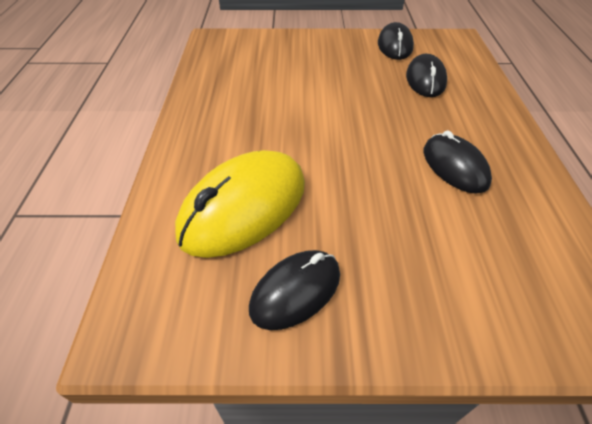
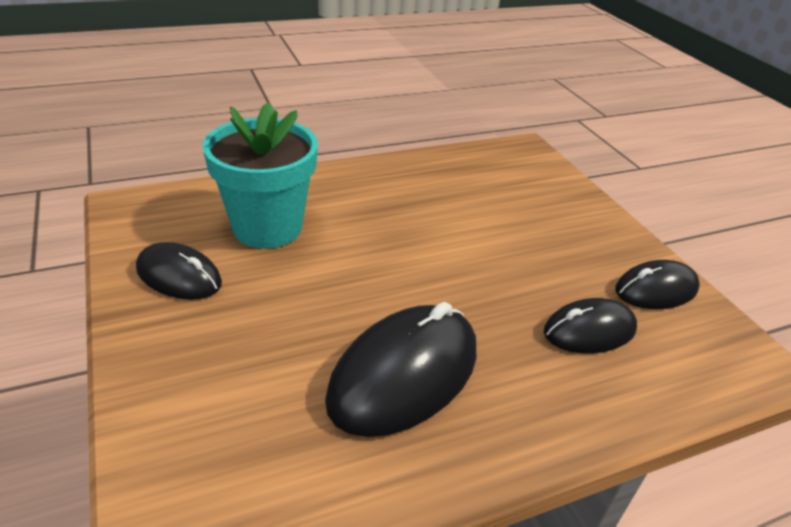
camera: 65 degrees right, 10 degrees down
yellow mouse [175,150,305,258] -> turquoise flower pot [202,102,318,249]
black mouse [424,131,492,194] -> black mouse [325,302,476,437], size x1.67

